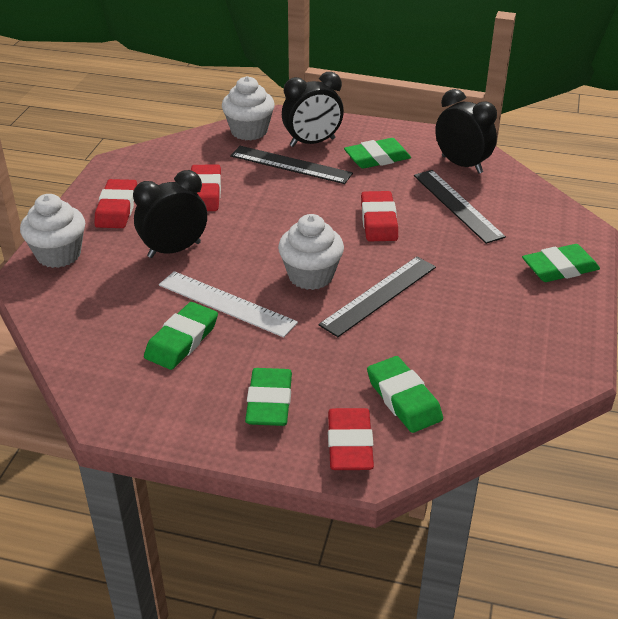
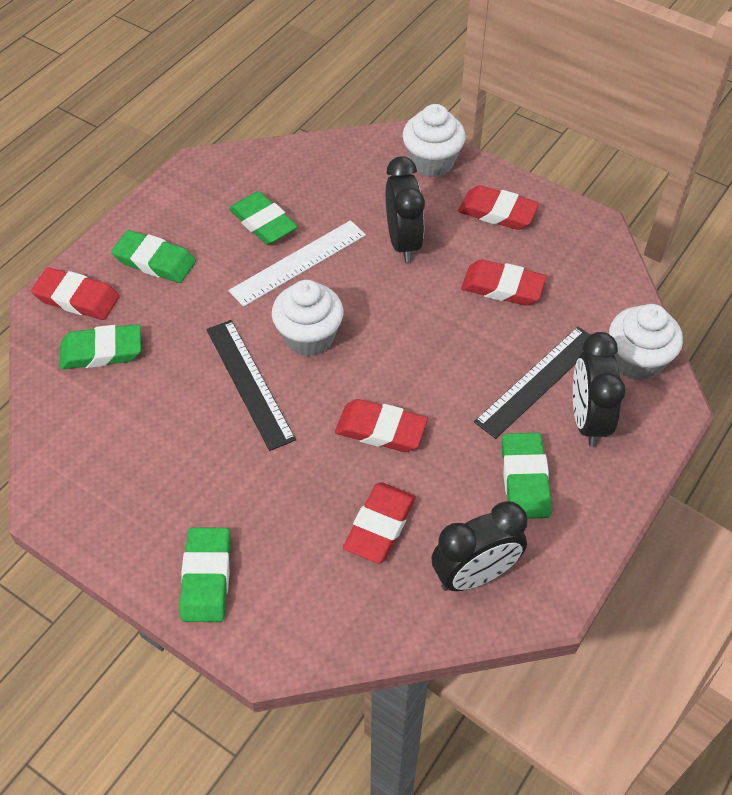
camera: 110 degrees right, 15 degrees up
black ruler [414,170,506,244] -> red eraser [343,482,416,564]

